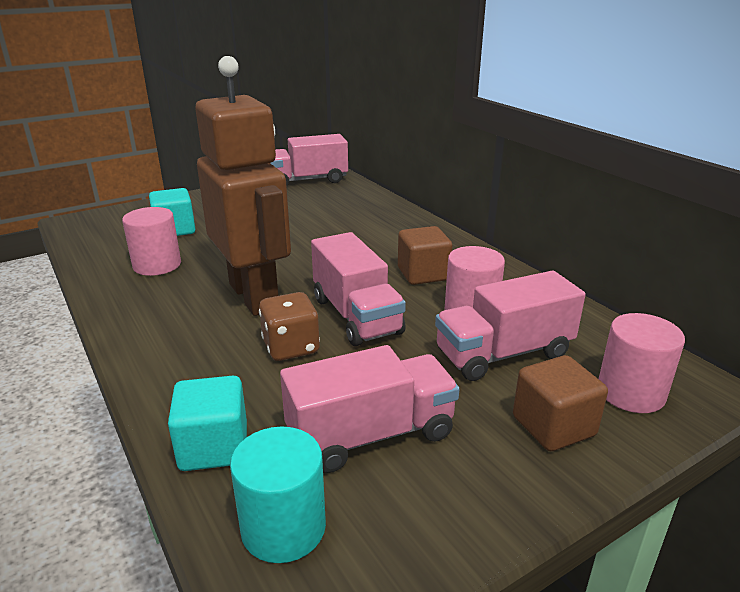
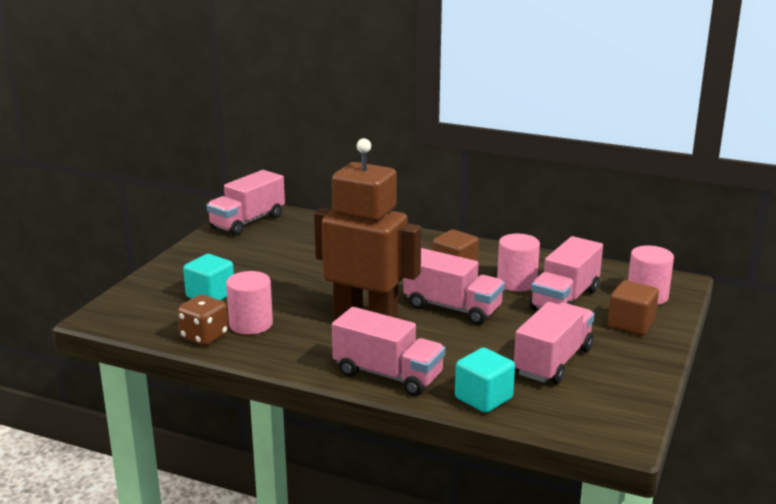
camera: 35 degrees left, 5 degrees down
turquoise cylinder [230,427,326,563] -> none
brown dice [259,292,320,361] -> brown dice moved to [177,295,228,346]
none -> pink truck [332,307,445,396]

